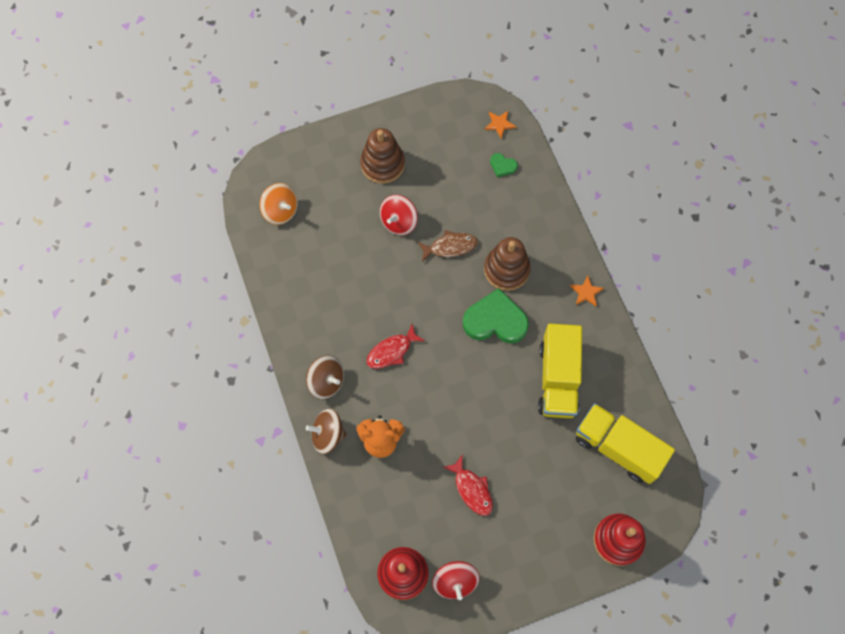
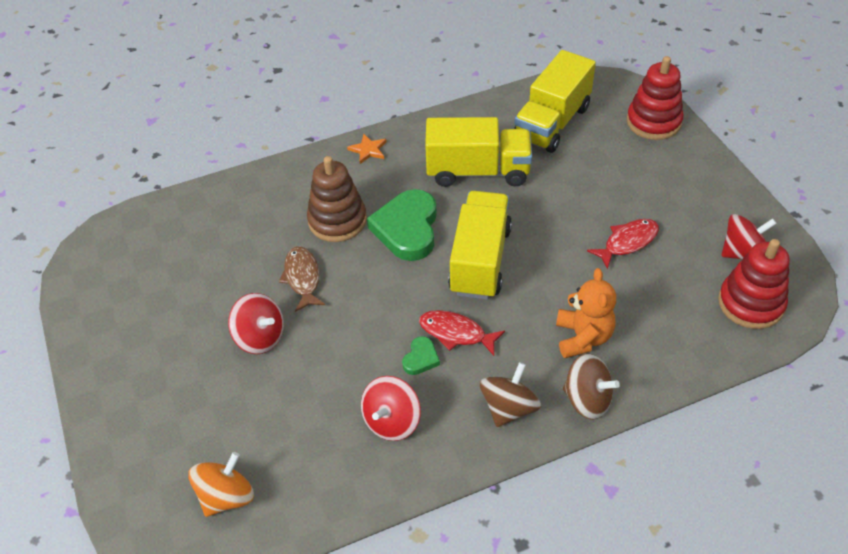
camera: 90 degrees left, 20 degrees down
brown spinning top [306,409,347,454] -> brown spinning top turned 60 degrees counterclockwise [563,354,620,420]
brown stacking toy [360,128,405,184] -> none
red fish [366,324,425,369] -> red fish turned 150 degrees clockwise [419,310,505,356]
orange star [484,111,516,139] -> none
green heart [490,153,518,177] -> green heart moved to [402,336,440,375]
none -> red spinning top [361,376,421,441]
none -> yellow truck [448,191,512,300]

